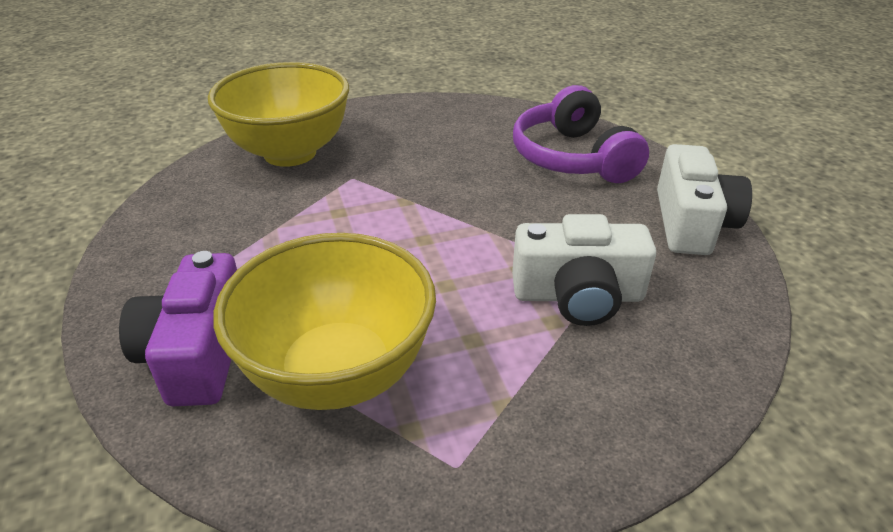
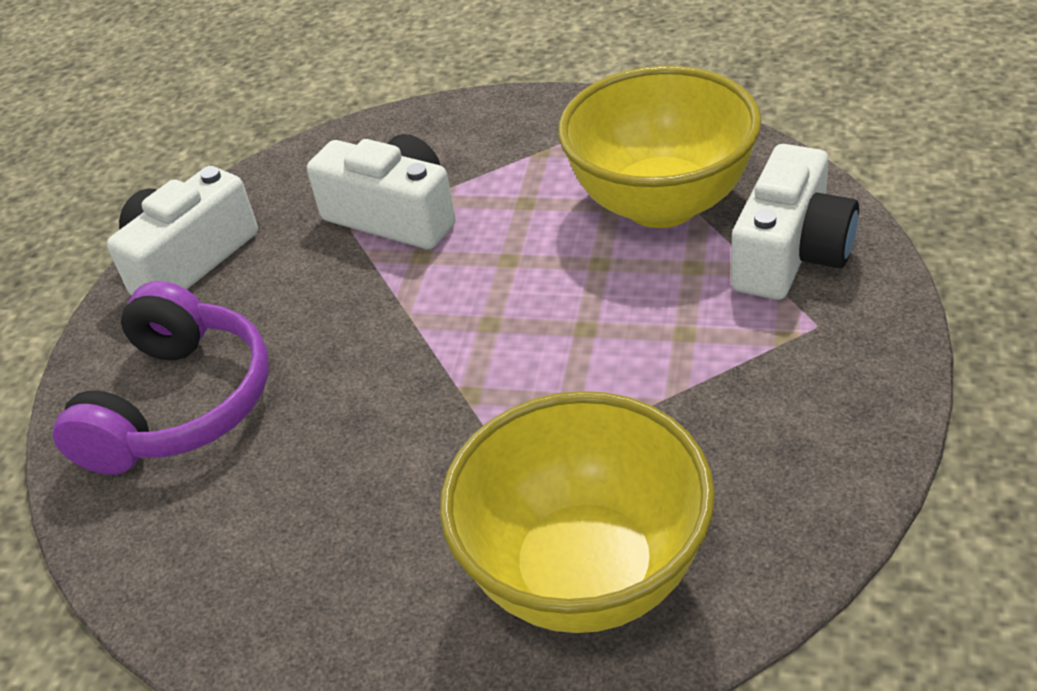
camera: 145 degrees left, 5 degrees up
purple camera [119,251,237,406] -> white camera [731,144,859,300]

